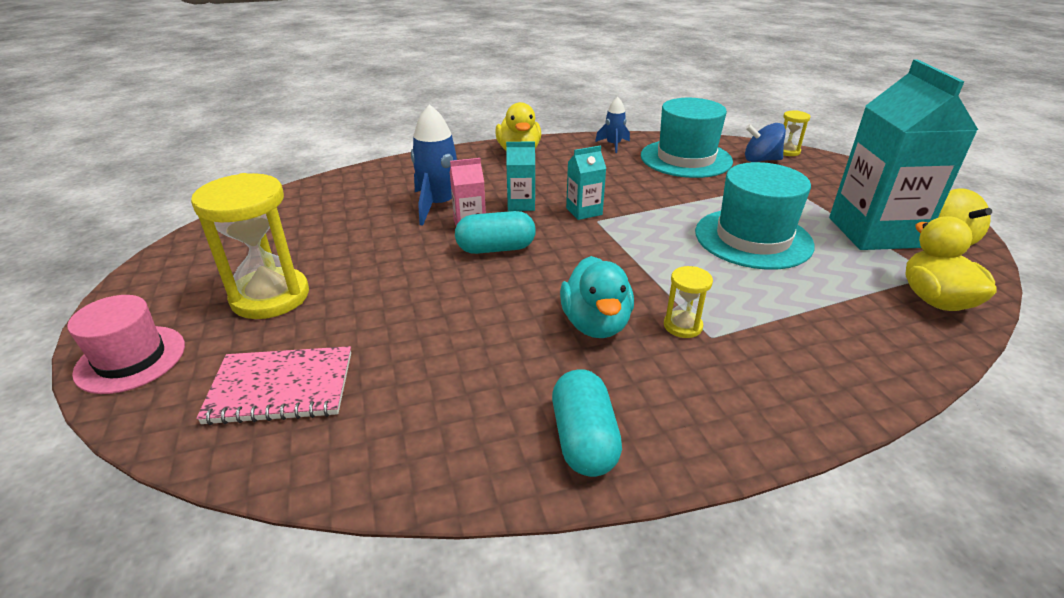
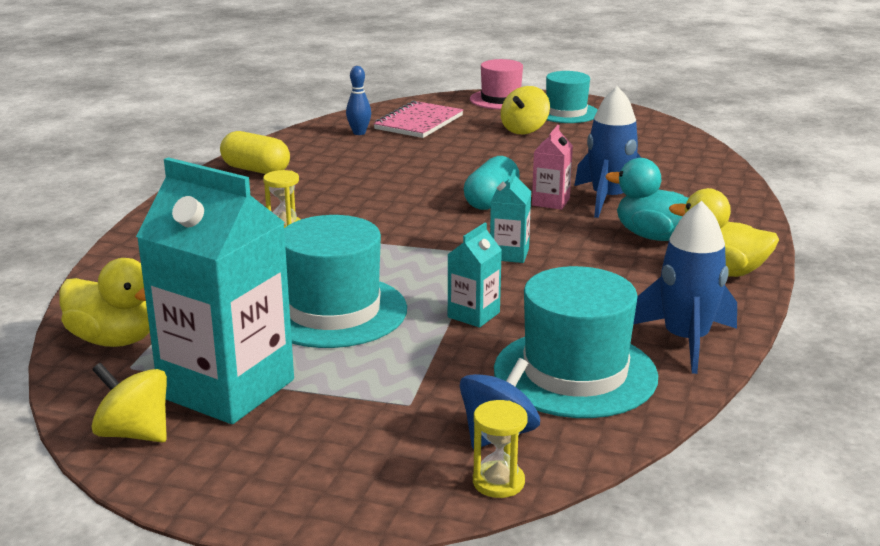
camera: 125 degrees right, 10 degrees down
yellow hourglass [191,173,309,319] -> yellow spinning top [501,86,550,135]
turquoise carton [506,142,535,211] -> turquoise carton moved to [447,223,502,328]
turquoise capsule [552,369,622,477] -> yellow capsule [220,131,290,174]
turquoise duck [560,256,634,338] -> turquoise duck moved to [606,158,689,241]
blue rocket [595,97,630,153] -> blue rocket [634,201,737,374], size x1.74
none -> blue bowling pin [346,66,371,135]
none -> turquoise hat [546,71,598,123]

